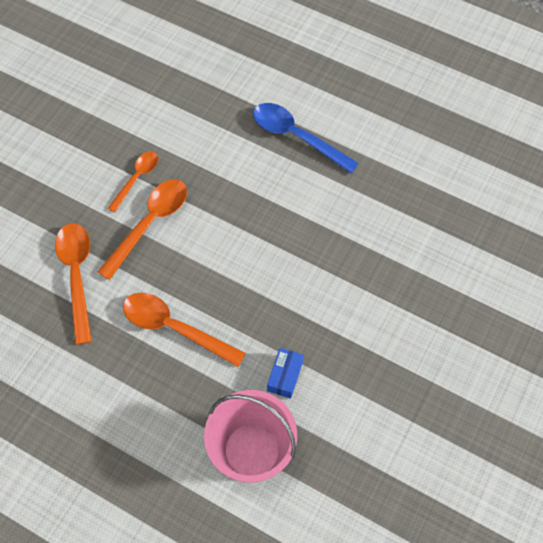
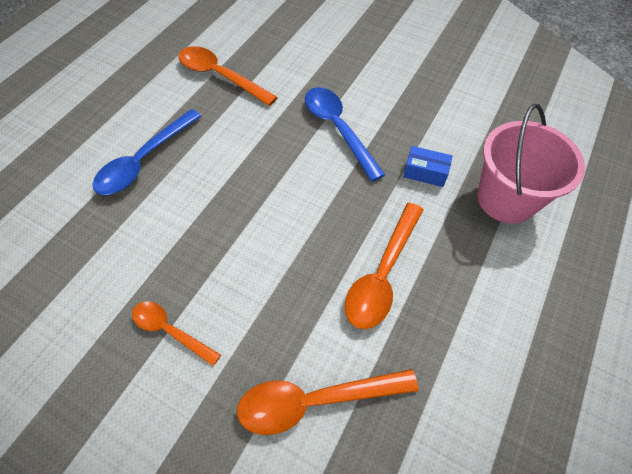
camera: 90 degrees left, 5 degrees down
orange spoon [98,179,187,280] -> orange spoon moved to [178,46,278,106]
none -> blue spoon [305,87,385,182]

